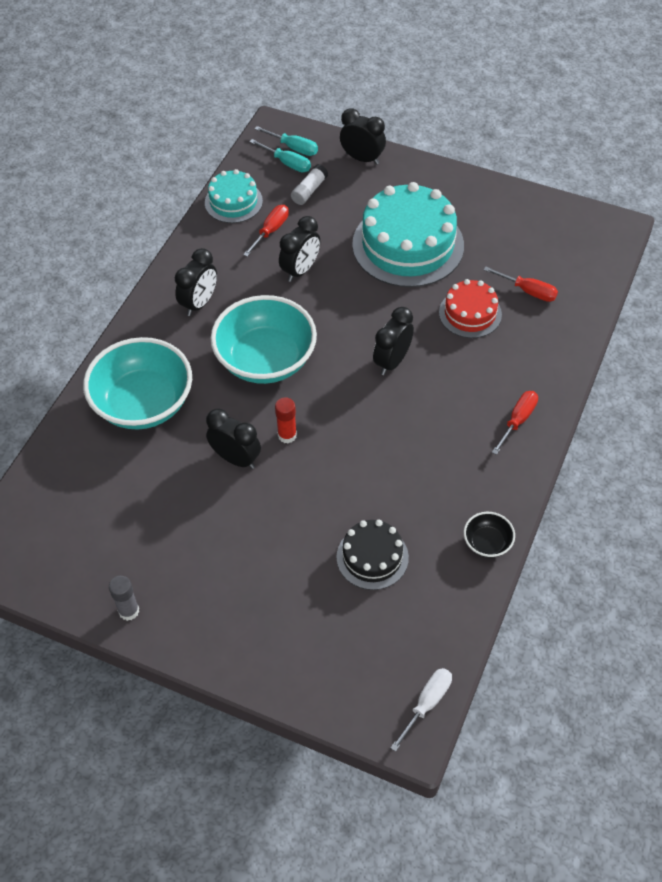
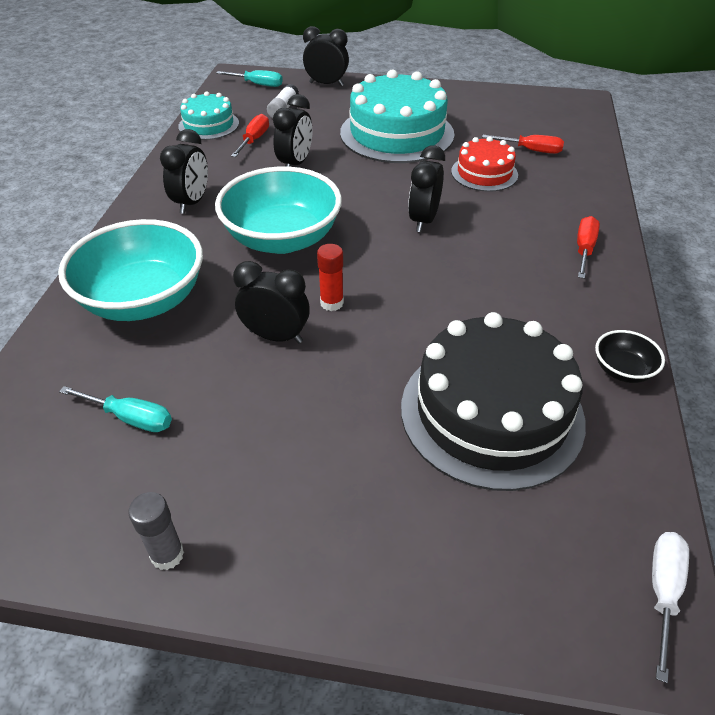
camera: 15 degrees left, 10 degrees down
turquoise screwdriver [249,139,311,172] -> turquoise screwdriver moved to [59,386,172,432]
black cake [336,520,409,590] -> black cake [401,312,586,491], size x1.86

